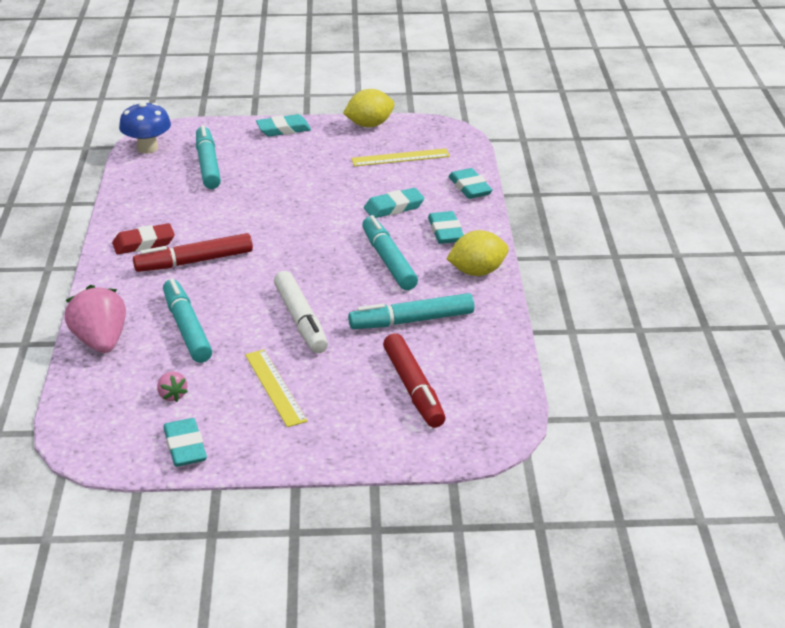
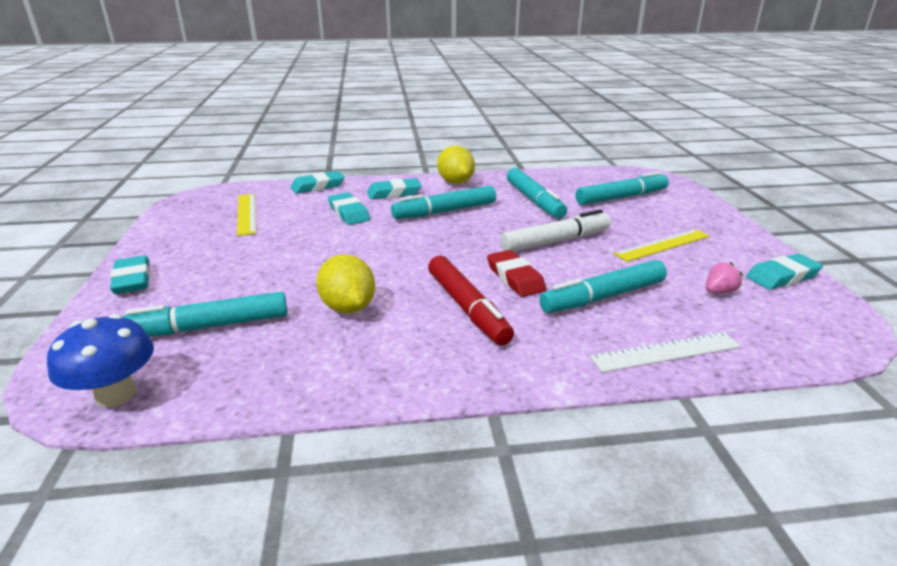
camera: 95 degrees left, 5 degrees down
pink strawberry [65,285,126,353] -> white ruler [590,332,741,373]
red eraser [112,223,175,254] -> red eraser moved to [487,250,546,297]
yellow lemon [343,89,394,127] -> yellow lemon moved to [316,254,375,314]
red marker [383,333,446,428] -> turquoise marker [576,171,669,205]

